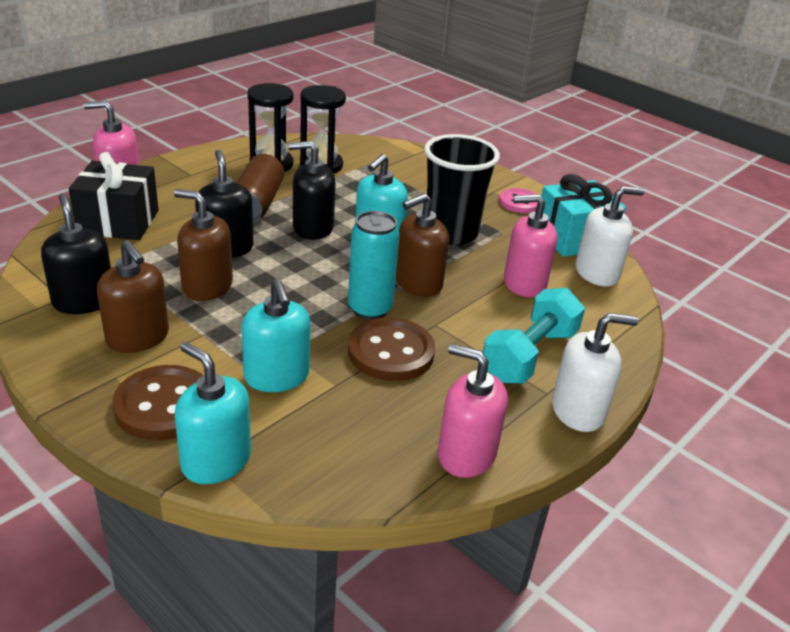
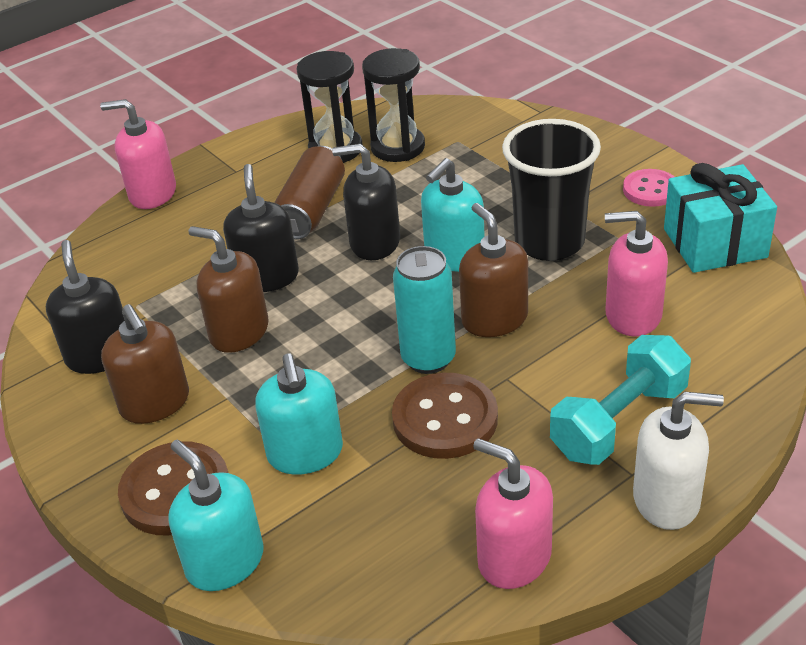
camera: 15 degrees right, 5 degrees up
black gift [69,152,159,240] -> none
brown soap dispenser [396,193,449,297] -> brown soap dispenser turned 90 degrees clockwise [459,203,528,337]
white soap dispenser [576,186,644,286] -> none

